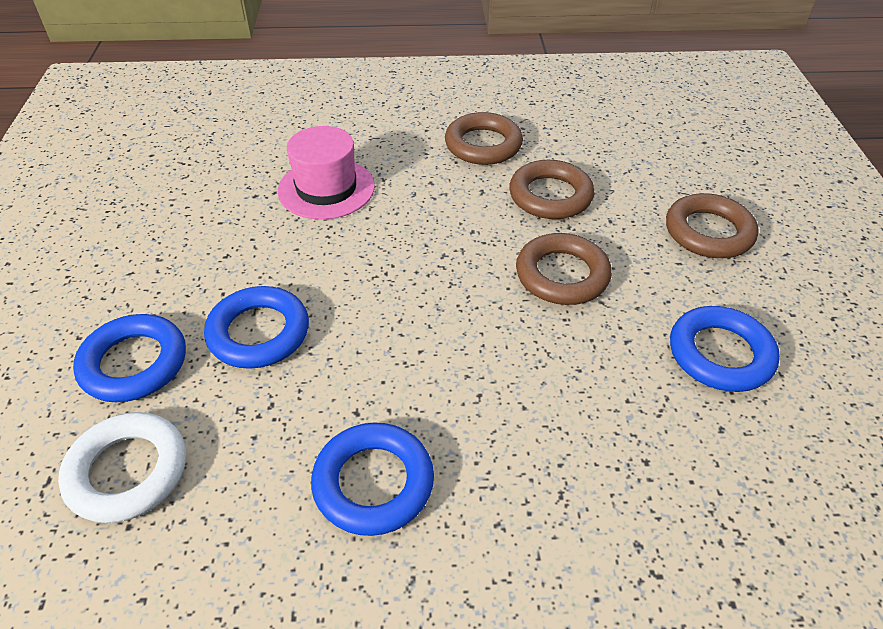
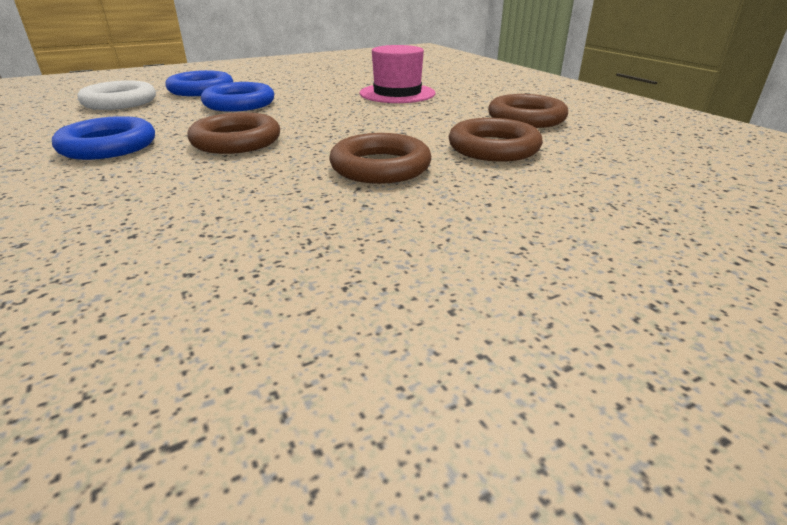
camera: 65 degrees right, 15 degrees down
brown ring [666,193,759,258] -> brown ring moved to [187,112,280,154]
blue ring [670,306,780,392] -> none

